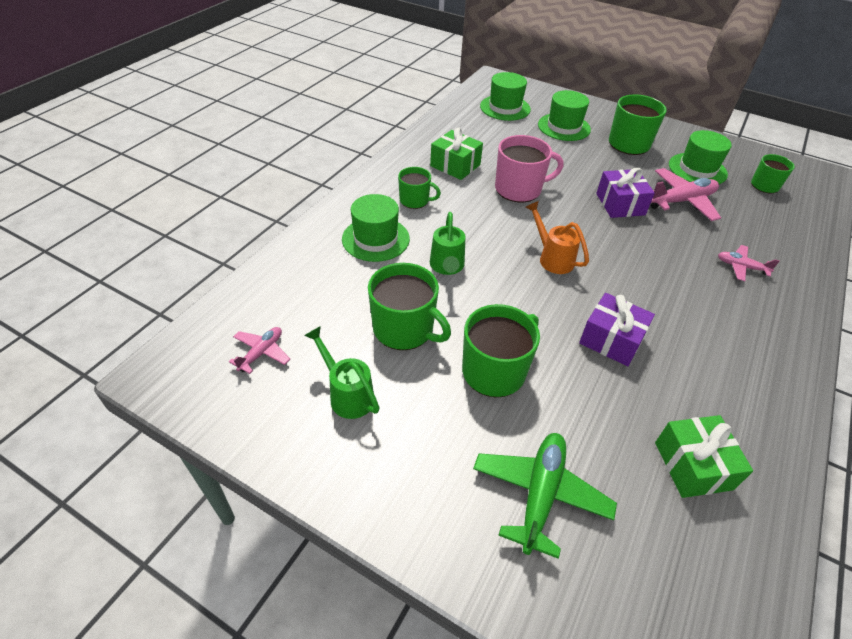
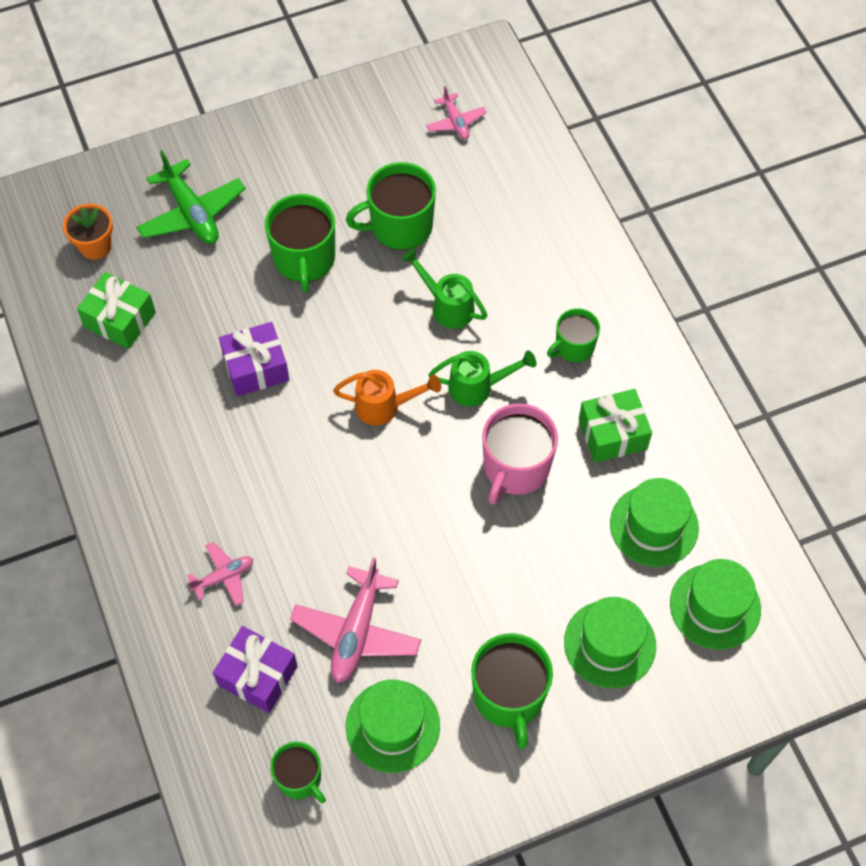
camera: 130 degrees right, 15 degrees up
green watering can [304,326,379,419] -> green watering can moved to [428,350,536,407]
green hat [342,194,410,262] -> green hat moved to [610,478,699,567]
purple gift [596,168,655,218] -> purple gift moved to [213,626,298,713]
none -> orange flower pot [63,204,113,260]

